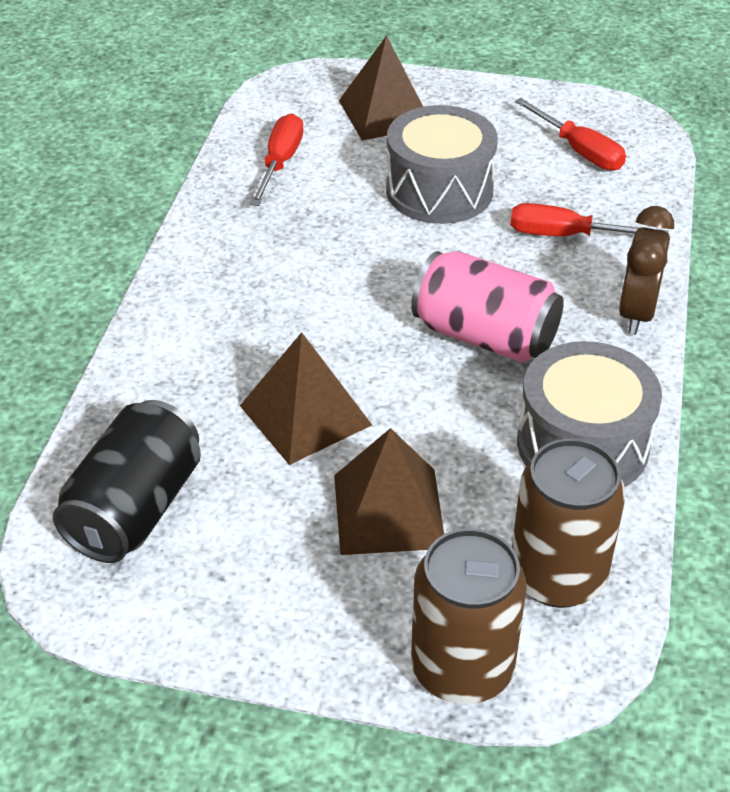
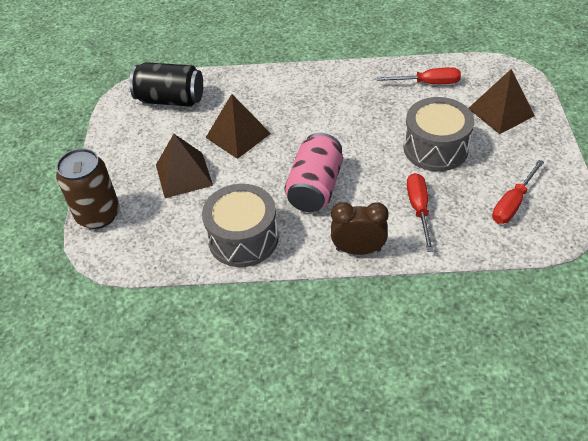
camera: 80 degrees right, 5 degrees up
brown can [512,439,626,608] -> none

